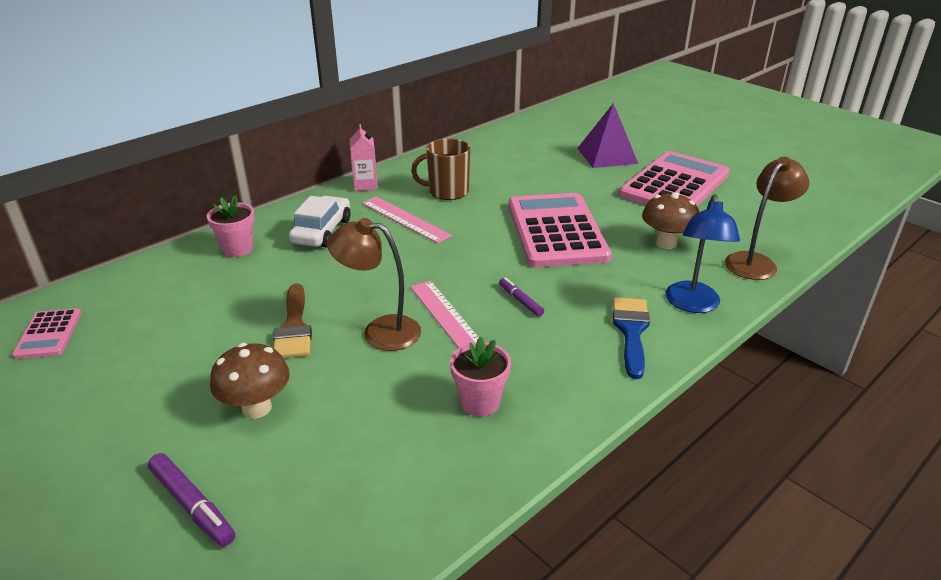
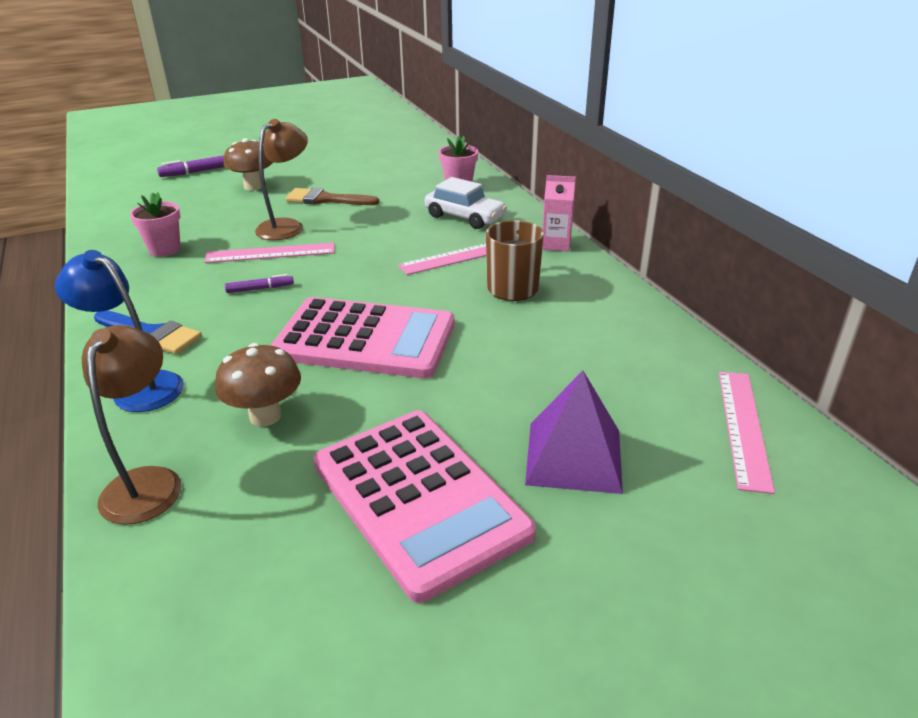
camera: 110 degrees right, 0 degrees up
pink calculator [12,308,82,359] -> none
brown lamp [725,157,809,280] -> brown lamp turned 150 degrees counterclockwise [82,325,182,525]
none -> pink ruler [719,371,775,494]

